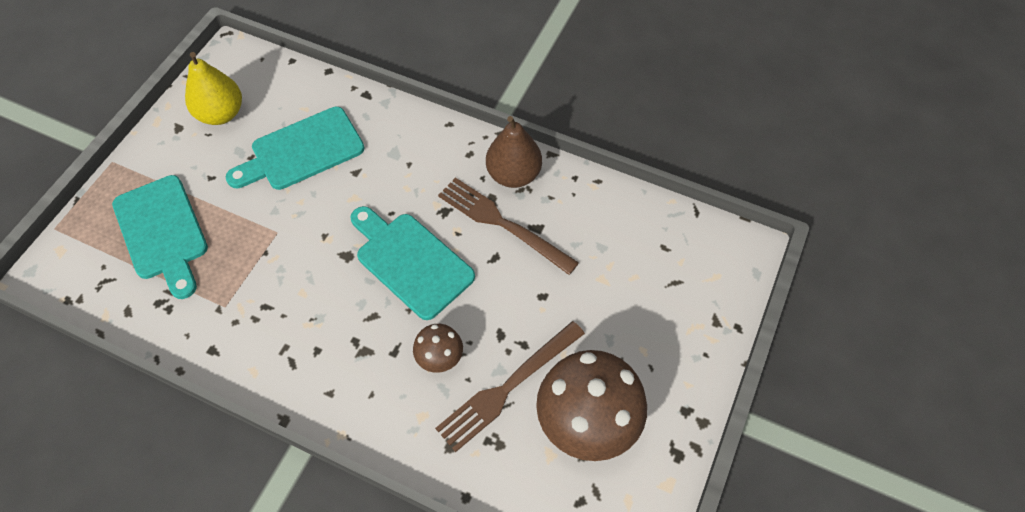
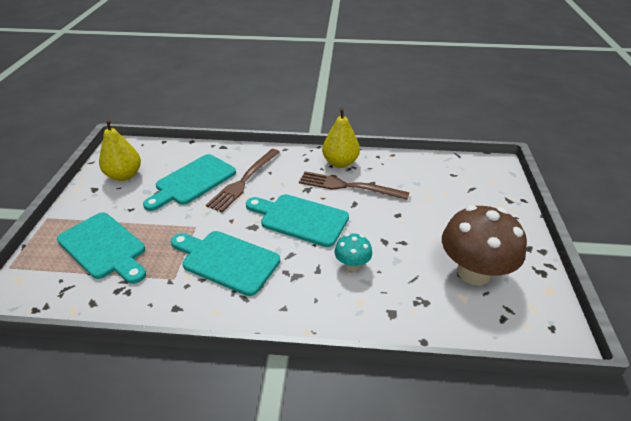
camera: 20 degrees left, 20 degrees down
brown mushroom [413,324,463,373] -> turquoise mushroom [335,233,372,271]
brown fork [435,321,585,452] -> brown fork moved to [206,149,280,212]
brown pear [486,116,542,188] -> yellow pear [322,108,360,168]
none -> turquoise cutting board [171,231,280,296]

